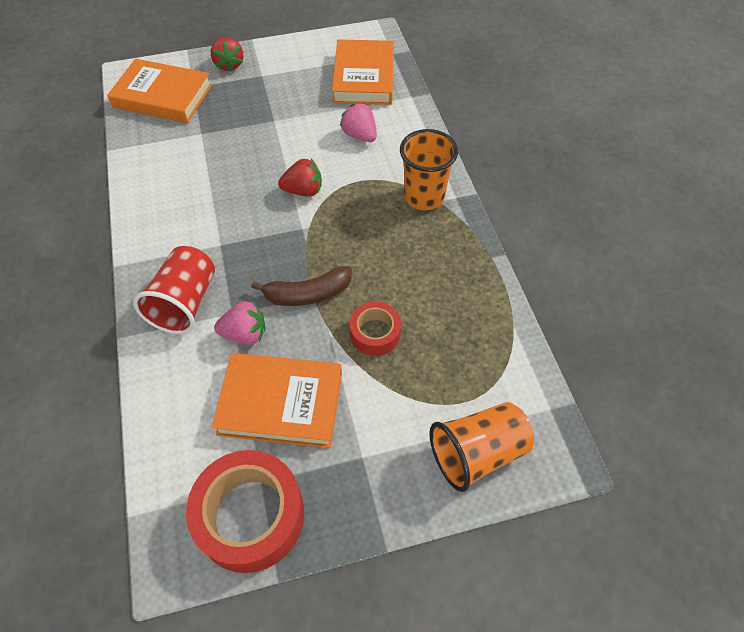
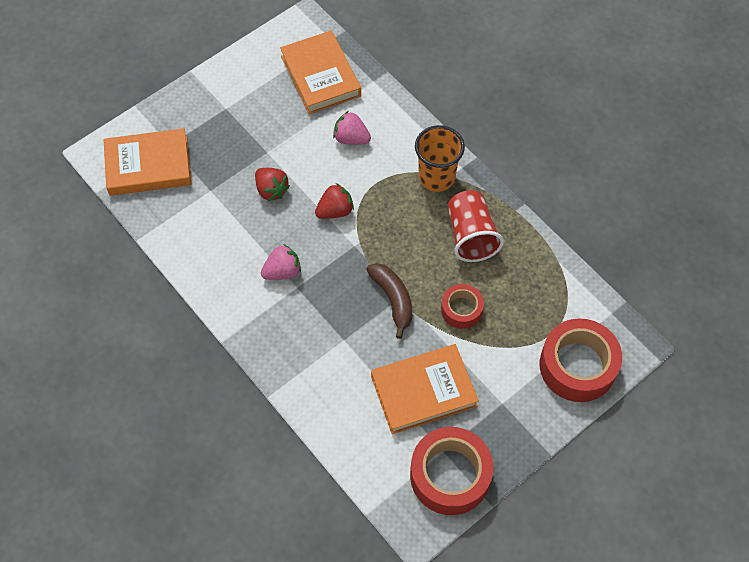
camera: 25 degrees left, 5 degrees up
red cup [133,246,215,334] -> red cup moved to [448,190,504,262]
red strawberry [210,37,243,72] -> red strawberry moved to [255,168,290,201]
pink strawberry [214,301,265,345] -> pink strawberry moved to [261,244,301,280]
brown banana [251,266,352,306] -> brown banana turned 75 degrees counterclockwise [366,263,412,339]
orange cup [429,402,534,492] -> red tape [540,319,622,402]

